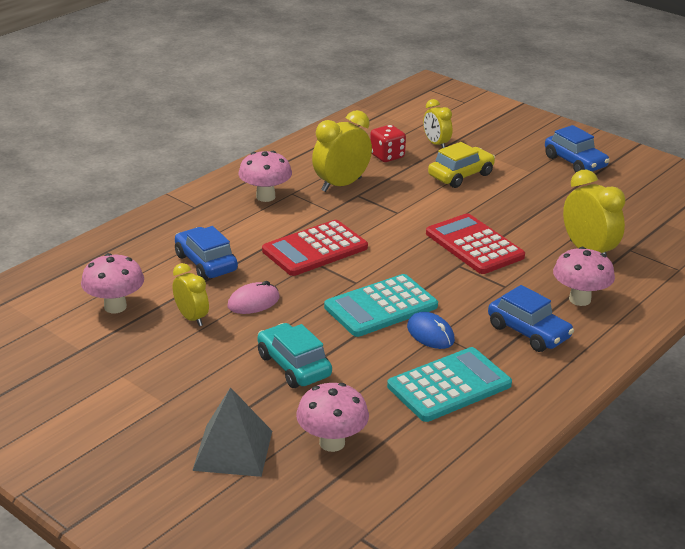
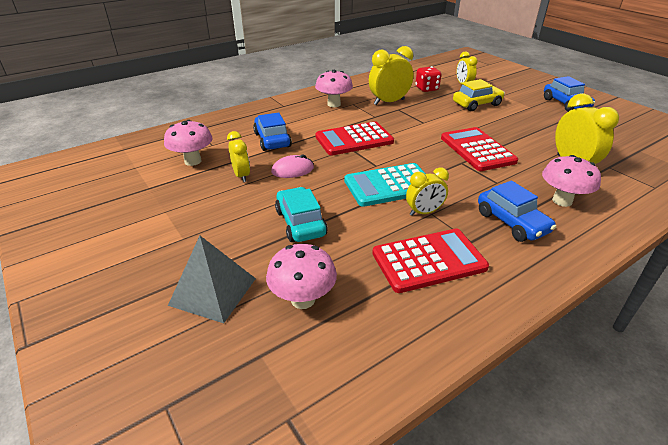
camera: 15 degrees right, 5 degrees up
turquoise calculator [387,347,512,422] -> red calculator [372,228,489,293]
blue mouse [407,312,455,349] -> yellow clock [406,168,449,216]

